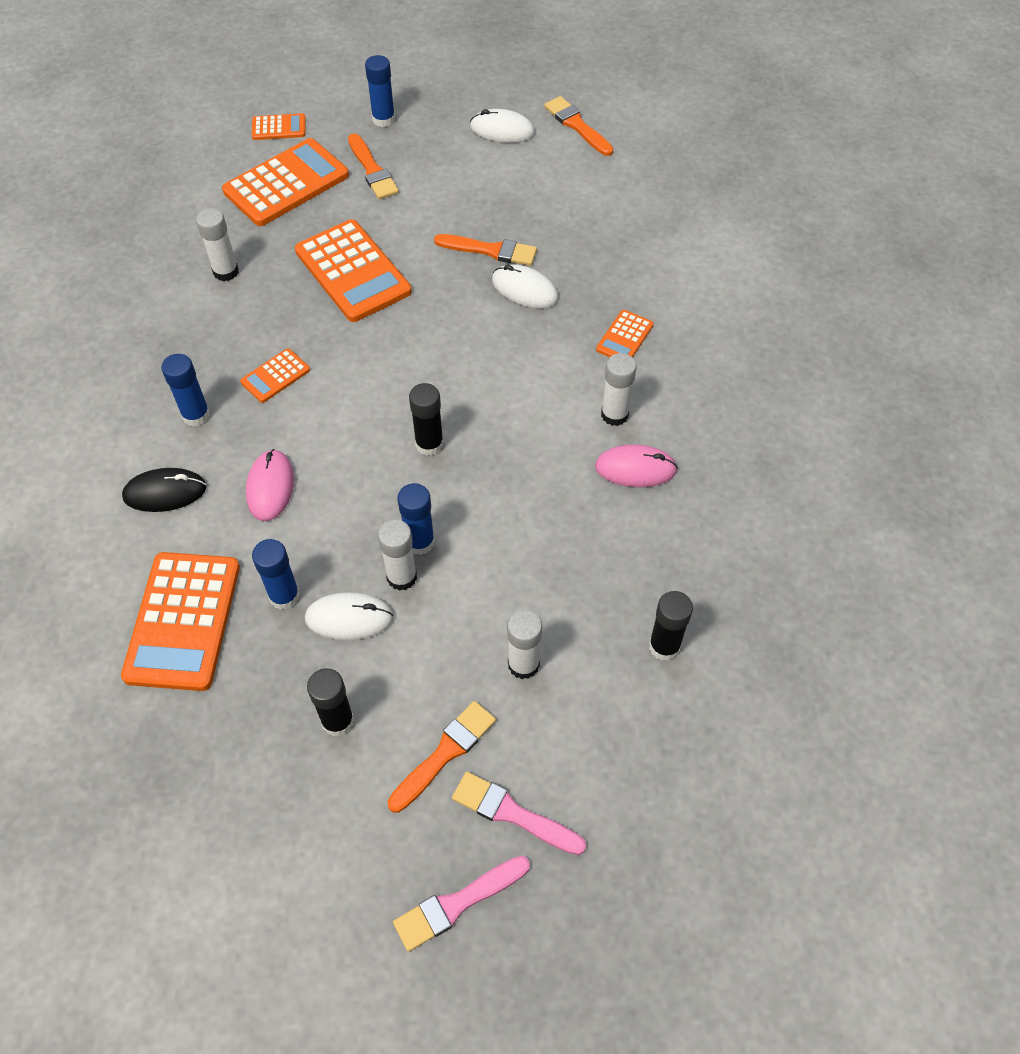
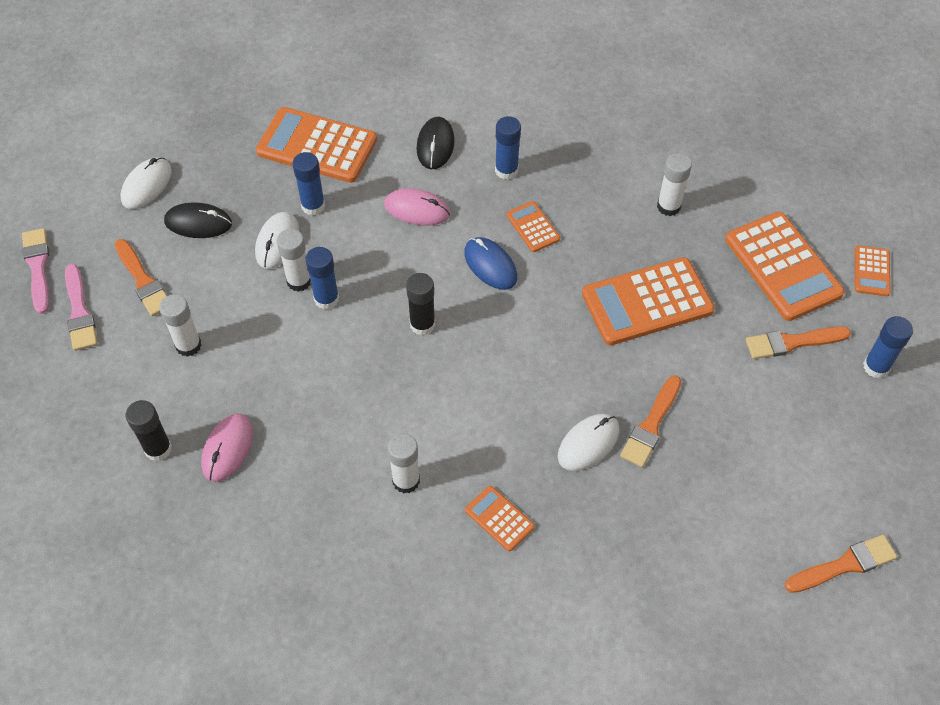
camera: 105 degrees right, 0 degrees up
black glue stick [307,668,354,737] -> black mouse [164,202,232,238]
pink brush [452,772,586,855] -> pink brush turned 120 degrees clockwise [65,264,98,351]
white mouse [470,109,535,143] -> white mouse moved to [121,157,172,209]
pink mouse [595,445,678,487] -> pink mouse moved to [201,413,253,482]
none -> blue mouse [464,237,517,290]

